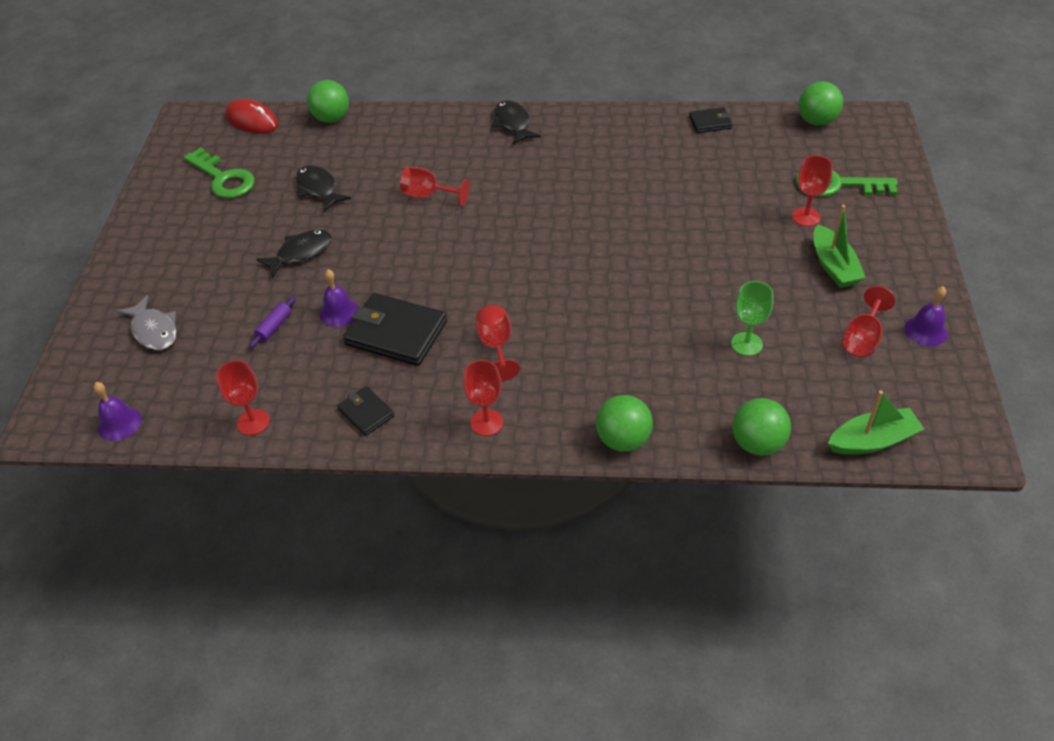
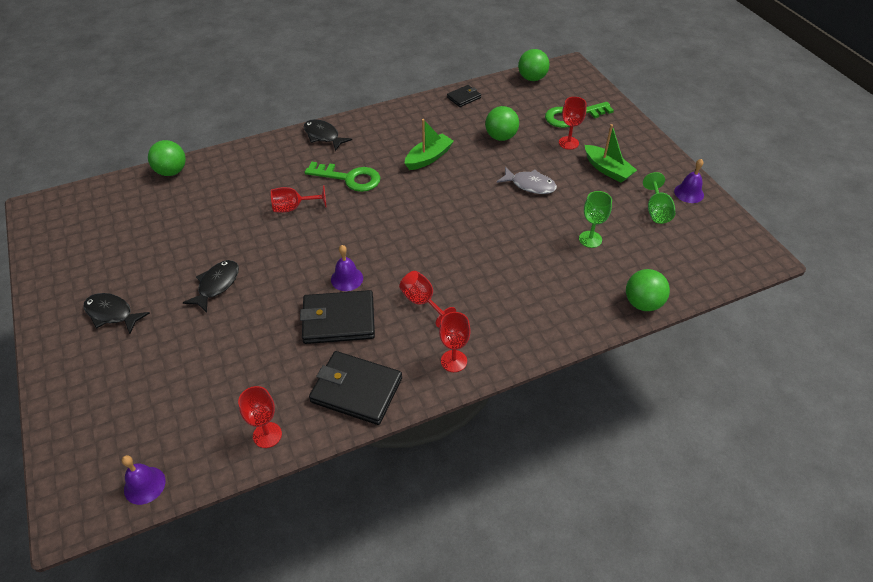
camera: 30 degrees left, 0 degrees up
grey fish [117,295,176,350] -> grey fish moved to [497,167,557,194]
green key [184,148,255,198] -> green key moved to [305,162,381,192]
red mouse [225,99,278,134] -> none
purple rolling pin [249,296,296,348] -> none
black fish [296,165,351,212] -> black fish moved to [84,293,150,334]
purple bell [320,269,358,327] -> purple bell moved to [331,245,363,291]
black wallet [337,386,395,436] -> black wallet [309,351,402,425], size x1.89
green ball [596,395,653,451] -> green ball moved to [485,106,519,141]
green boat [828,390,924,455] -> green boat moved to [404,119,454,170]
red goblet [842,286,895,357] -> green goblet [643,172,675,224]

